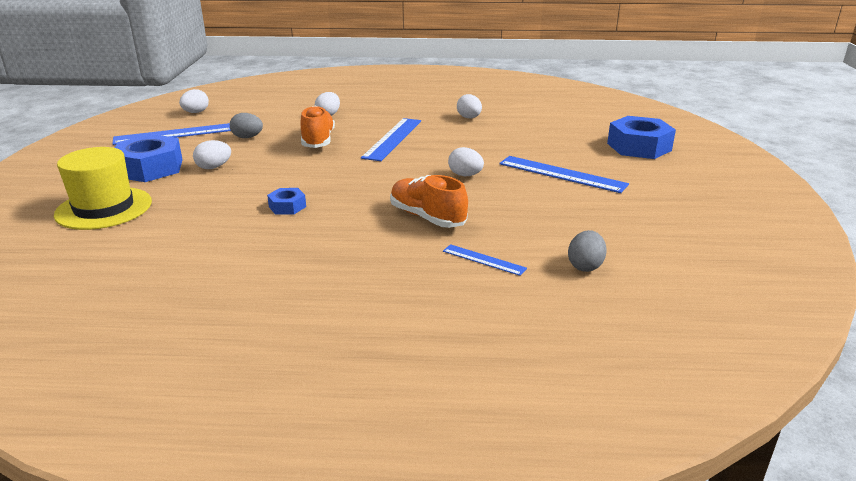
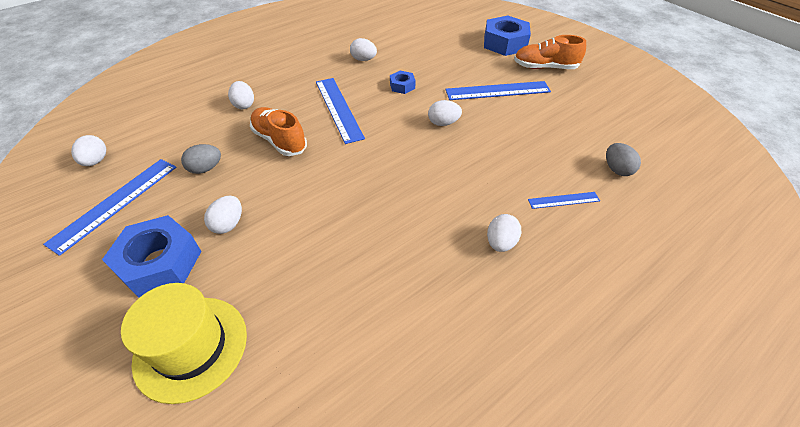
camera: 40 degrees left, 20 degrees up
blue nut [267,188,306,214] -> blue nut moved to [390,71,416,94]
orange shoe [390,175,468,228] -> orange shoe moved to [514,35,586,69]
none -> white egg [487,214,521,252]

